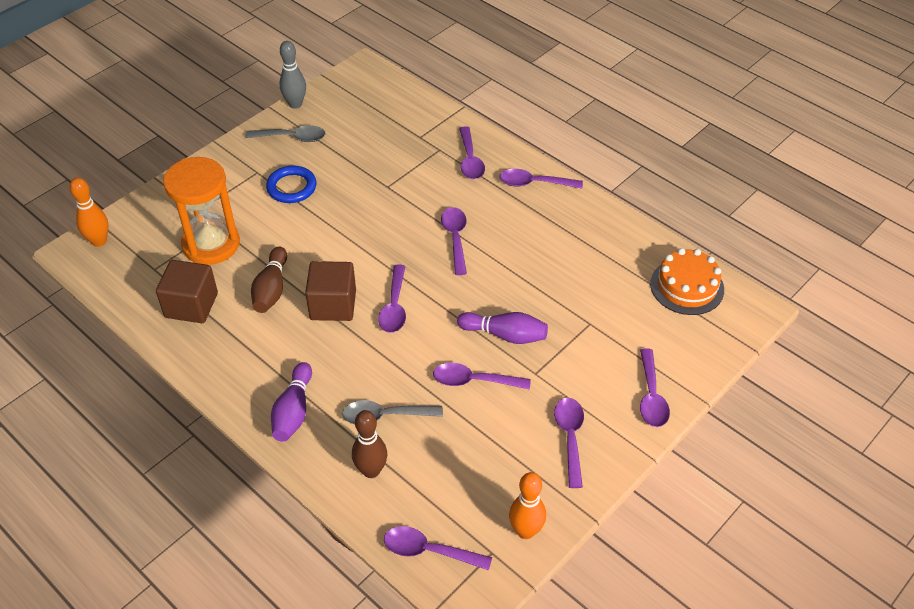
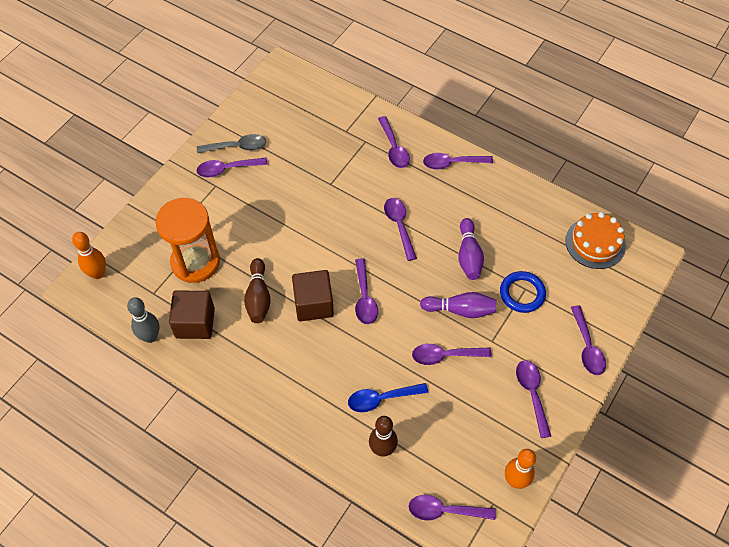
camera: 10 degrees left, 10 degrees up
blue ring [266,165,317,203] -> blue ring moved to [500,271,546,313]
purple bowling pin [271,362,312,442] -> purple bowling pin moved to [458,218,484,280]
grey bowling pin [279,41,306,109] -> grey bowling pin moved to [127,297,159,343]
grey spoon [342,400,443,424] -> blue spoon [348,383,428,412]
none -> purple spoon [197,158,268,177]

